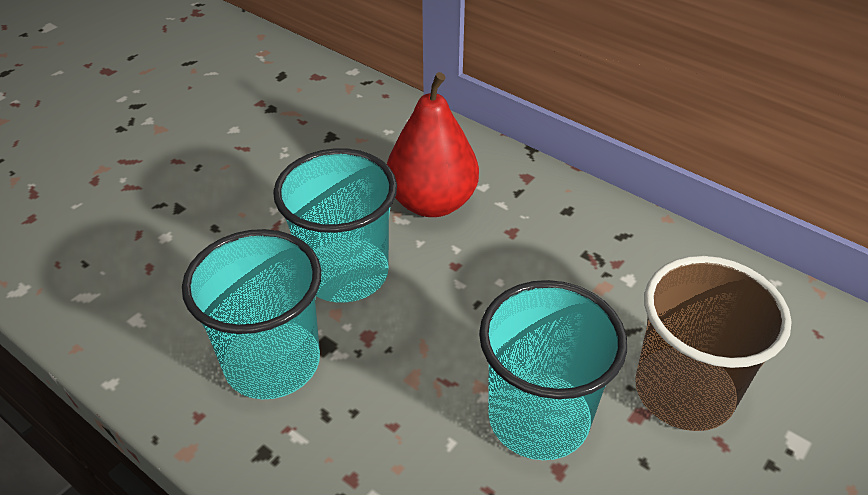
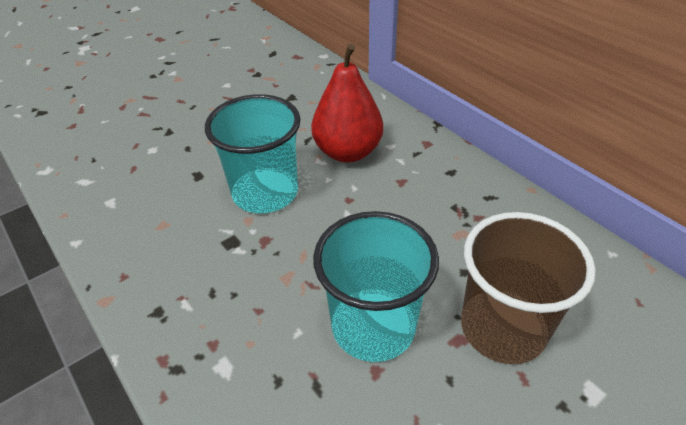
camera: 15 degrees right, 0 degrees up
turquoise cup [182,229,321,399] -> none

